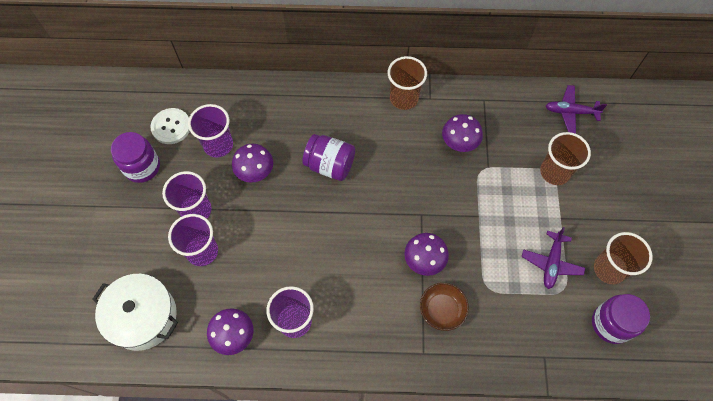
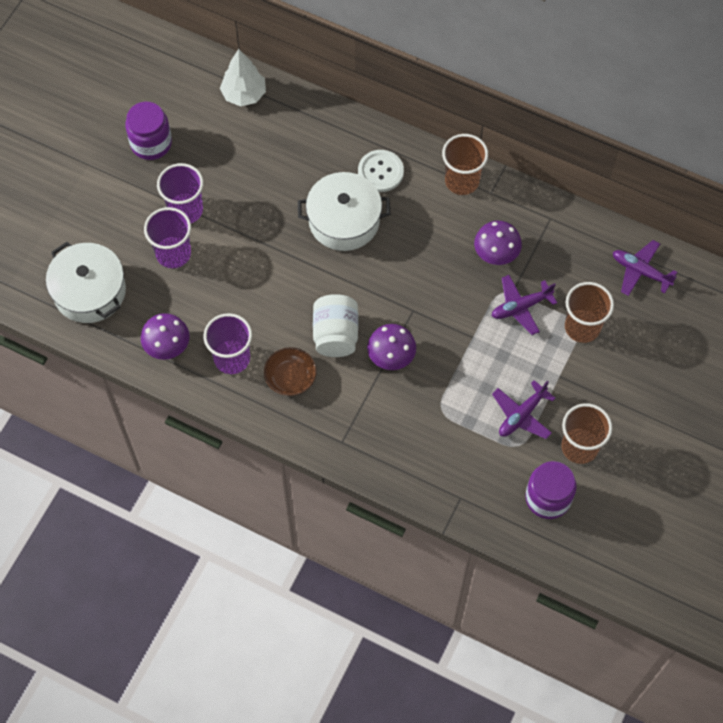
camera: 25 degrees right, 0 degrees up
white button [150,108,190,144] -> white button moved to [358,150,404,192]
purple cup [188,104,233,158] -> none
purple mushroom [232,144,273,183] -> none
purple jar [302,134,355,181] -> white pot [298,172,390,251]
brown bowl [420,283,469,331] -> brown bowl moved to [264,347,317,396]
none -> white tree [220,49,266,106]
none -> white jar [313,294,358,357]
none -> purple plane [492,275,557,335]

